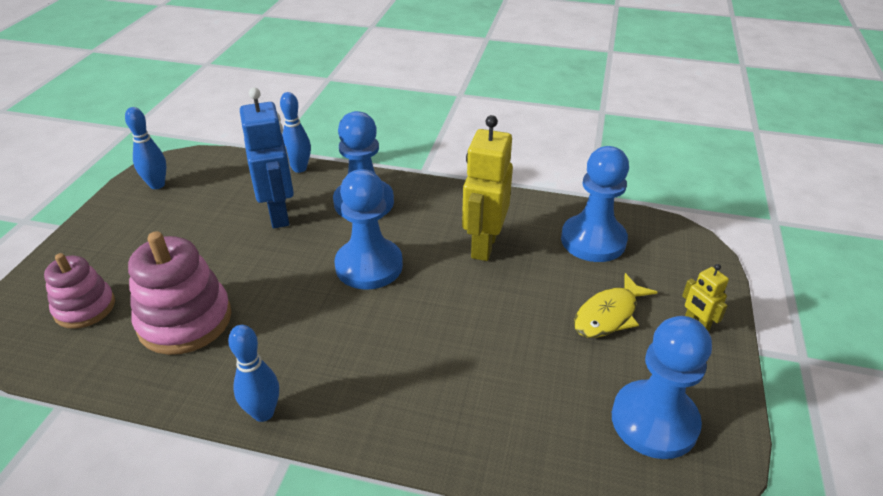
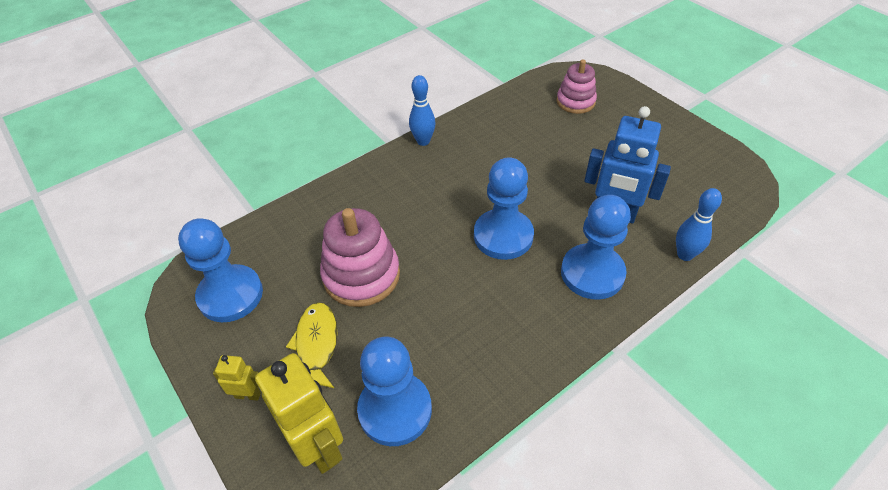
camera: 130 degrees right, 10 degrees up
blue bowling pin [125,107,167,189] -> none
pink stacking toy [128,231,232,355] -> pink stacking toy moved to [320,208,400,307]
yellow robot [462,115,513,261] -> yellow robot moved to [255,353,343,474]

